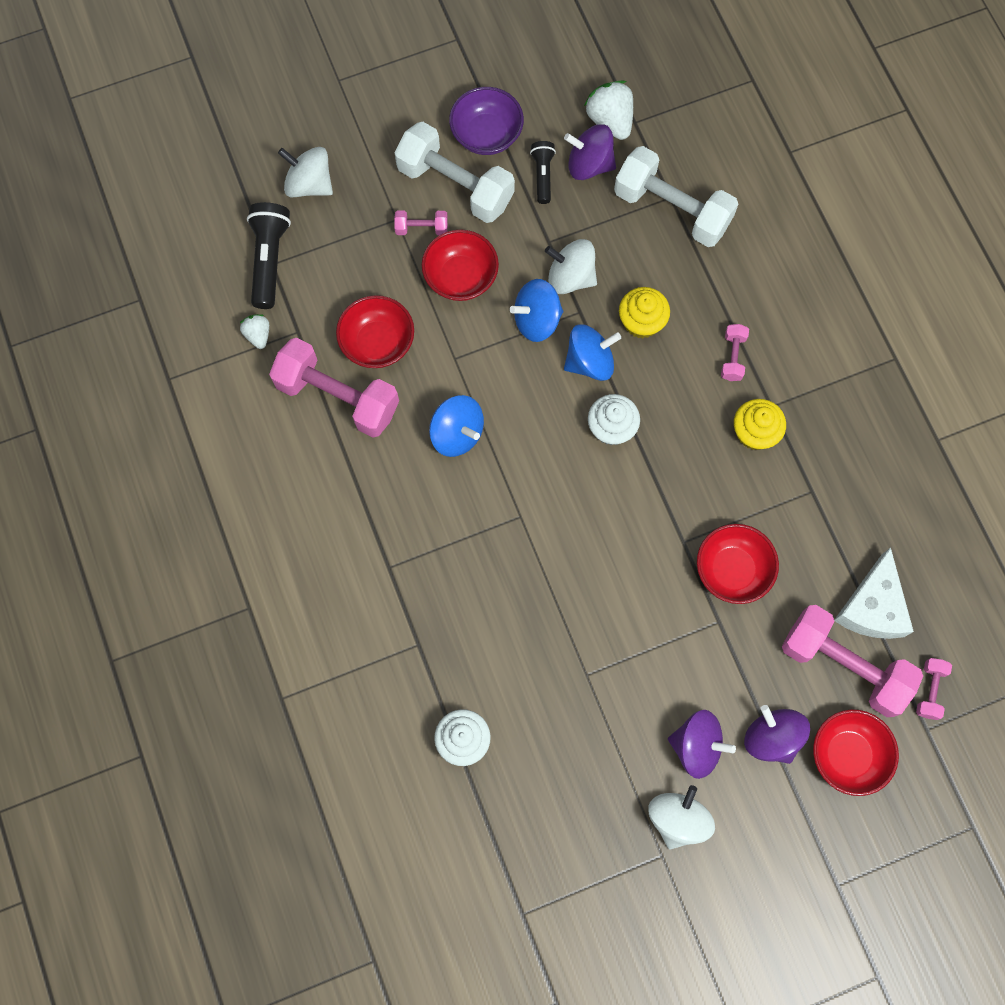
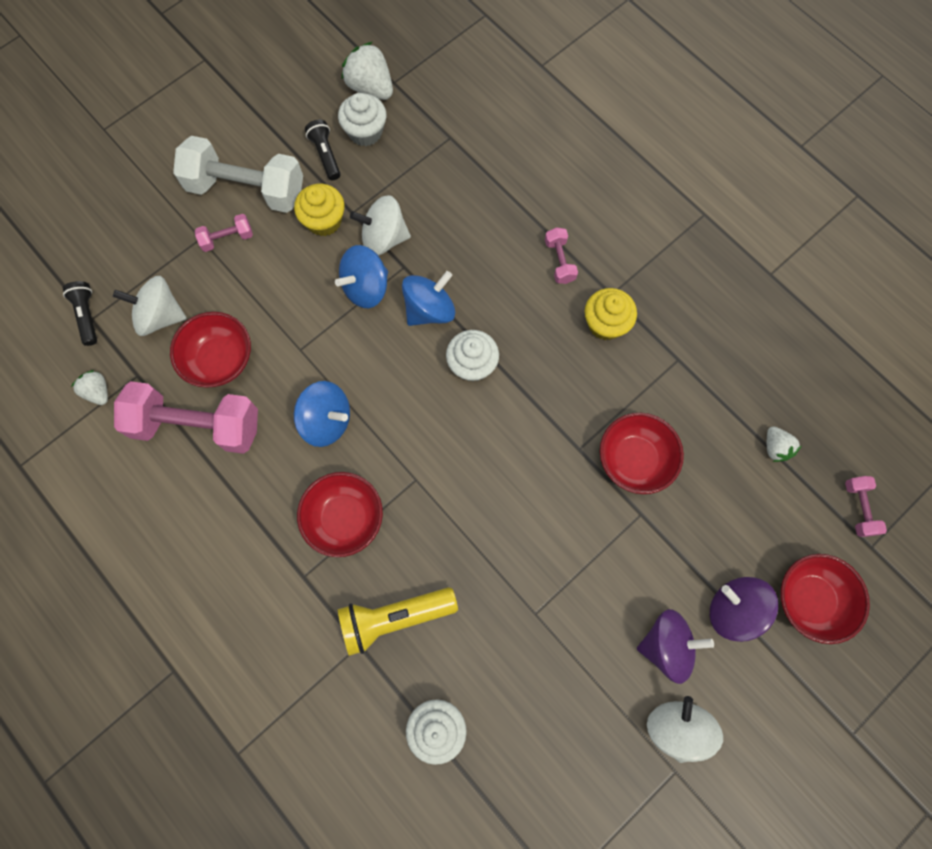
camera: 20 degrees left, 0 degrees up
black flashlight [247,202,291,309] -> black flashlight [63,281,97,346], size x0.60
white spinning top [278,147,333,198] -> white spinning top moved to [113,276,187,336]
red bowl [422,229,499,301] -> red bowl moved to [297,472,383,557]
purple bowl [449,87,524,155] -> none
purple spinning top [564,124,616,180] -> white cupcake [338,93,386,146]
white dumbbell [614,146,738,247] -> none
yellow cupcake [619,287,670,338] -> yellow cupcake moved to [294,184,345,236]
pink dumbbell [782,605,923,717] -> none
white cheese [834,547,914,639] -> white strawberry [767,426,801,462]
none -> yellow flashlight [338,587,458,656]

